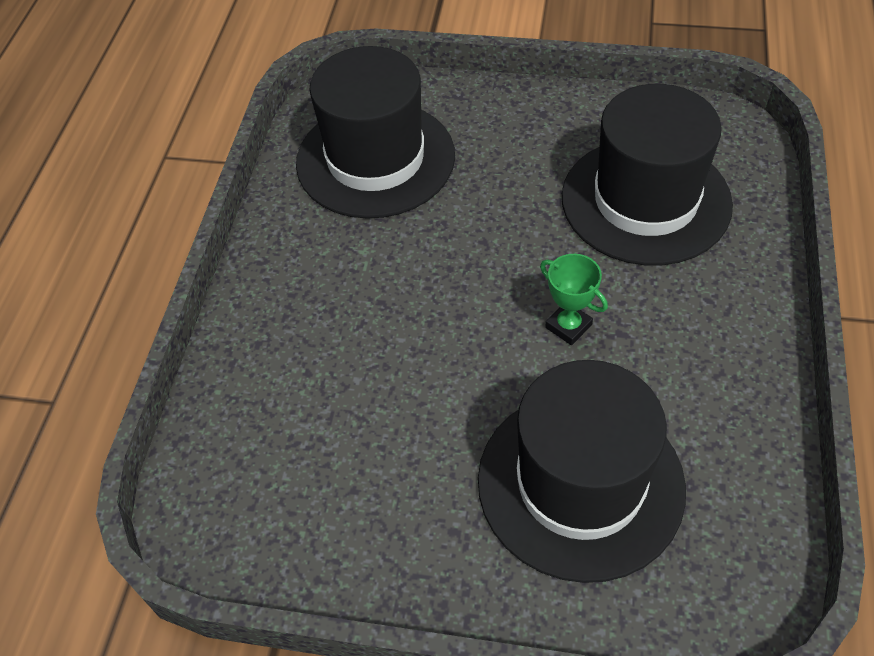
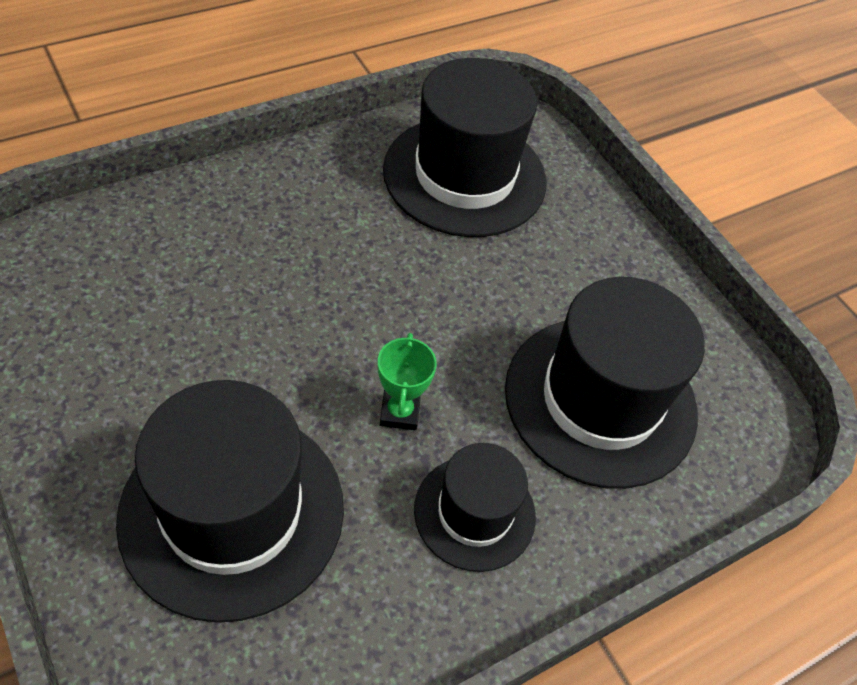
camera: 40 degrees right, 0 degrees up
none -> black hat [414,443,536,572]

